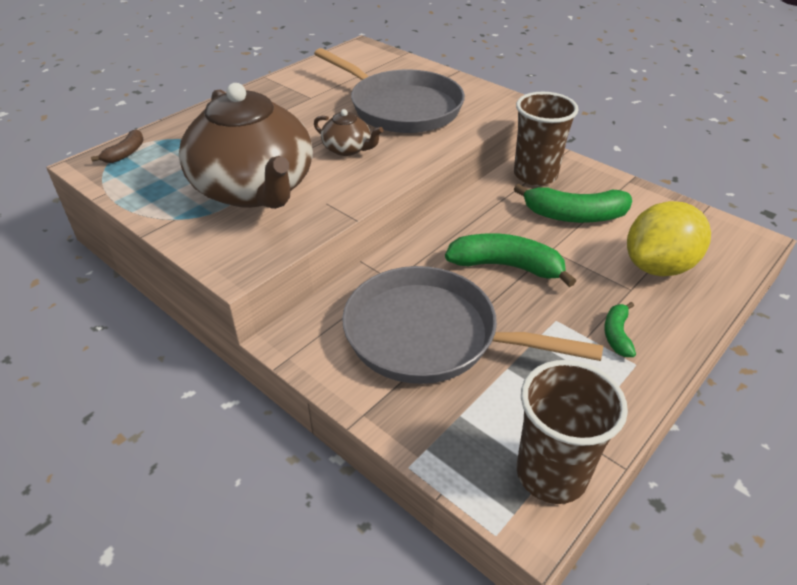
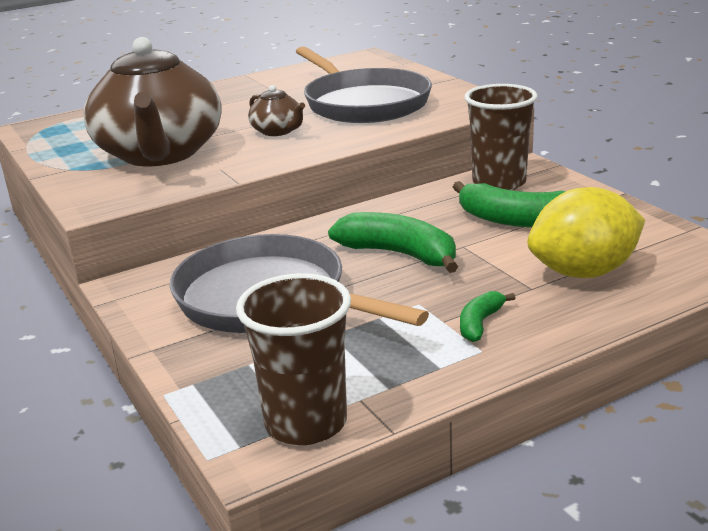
camera: 20 degrees right, 15 degrees down
brown banana [91,129,143,163] -> none

